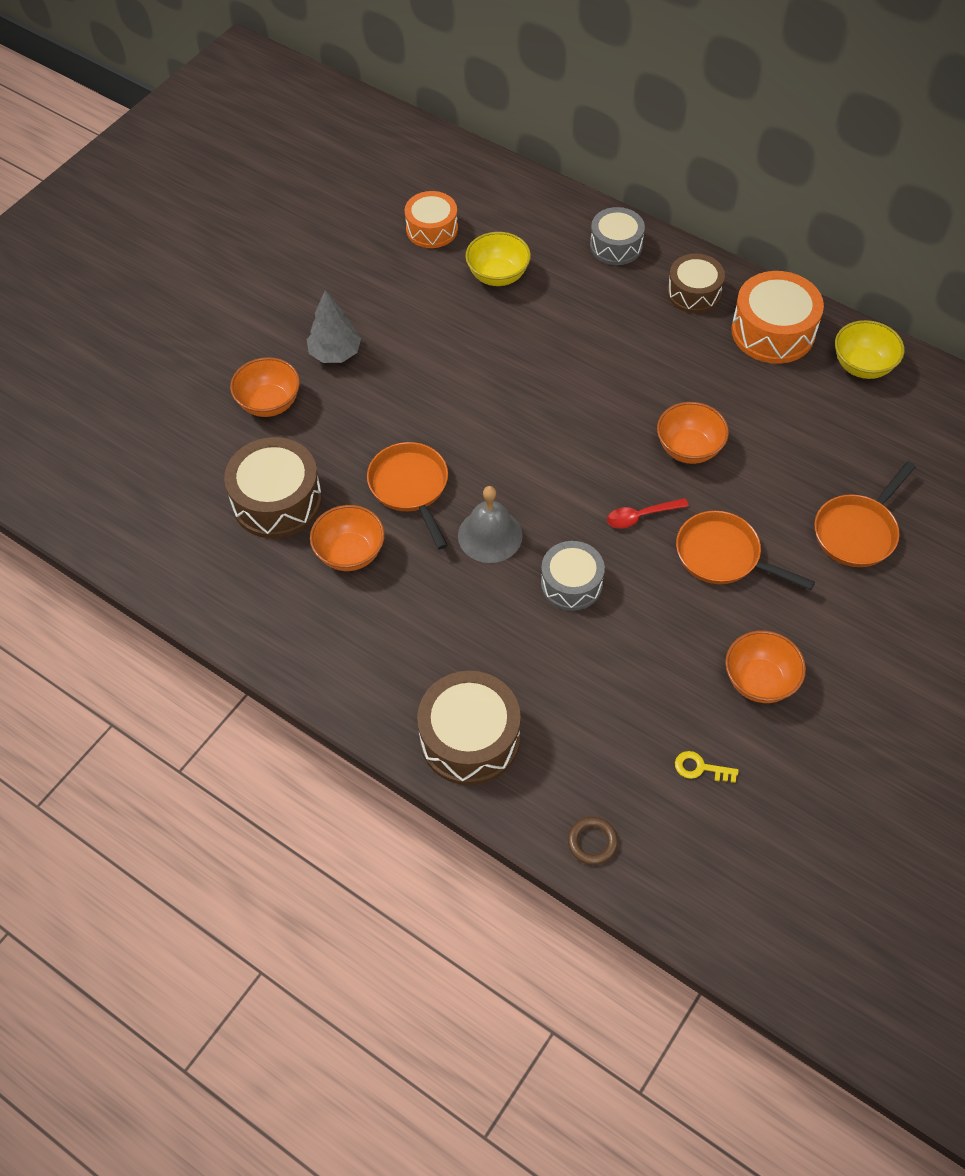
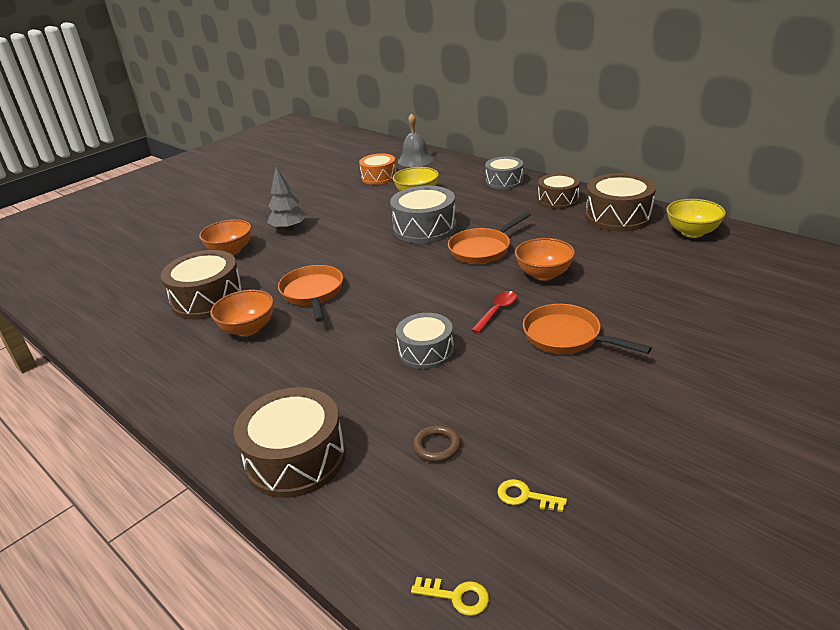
camera: 10 degrees right, 25 degrees down
grey bell [458,486,523,563] -> grey bell moved to [398,113,434,167]
brown ring [568,817,618,865] -> brown ring moved to [413,425,461,462]
red spoon [607,498,689,528] -> red spoon turned 135 degrees clockwise [471,291,517,333]
orange bowl [725,630,806,703] -> none
orange drum [731,271,824,364] -> brown drum [585,173,656,232]
orange pan [815,461,916,567] -> orange pan moved to [448,212,531,264]
none -> grey drum [390,186,457,243]
none -> yellow key [411,577,489,616]

